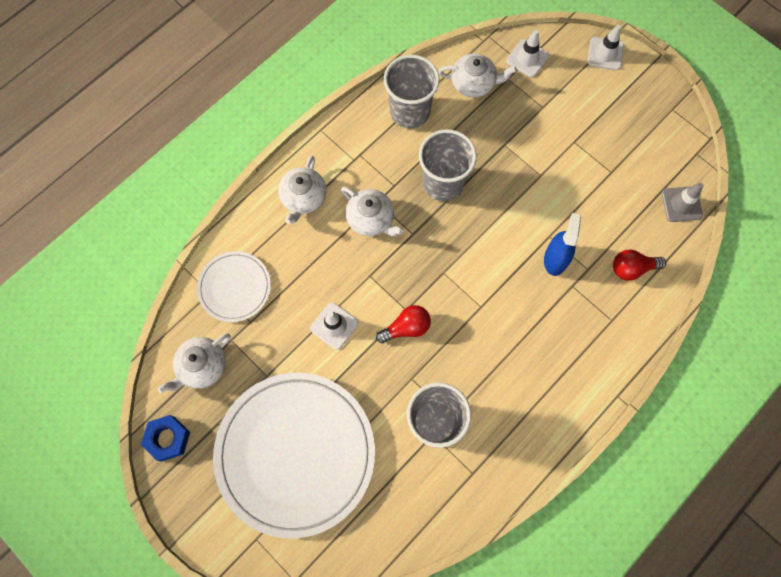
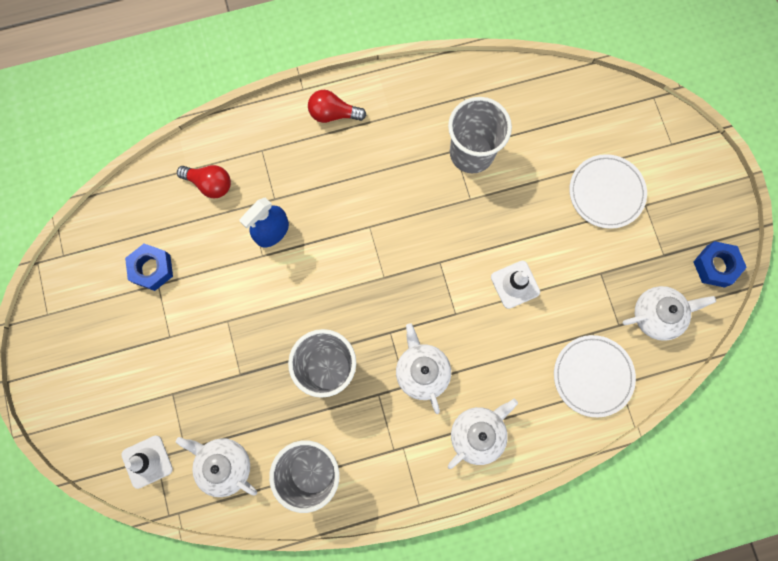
camera: 150 degrees left, 5 degrees up
white plate [213,373,375,538] -> white plate [569,154,647,229], size x0.49
red light bulb [376,305,431,343] -> red light bulb moved to [308,90,366,123]
white traffic cone [587,25,624,70] -> none
grey traffic cone [662,183,704,222] -> none
none -> blue nut [125,244,173,291]

